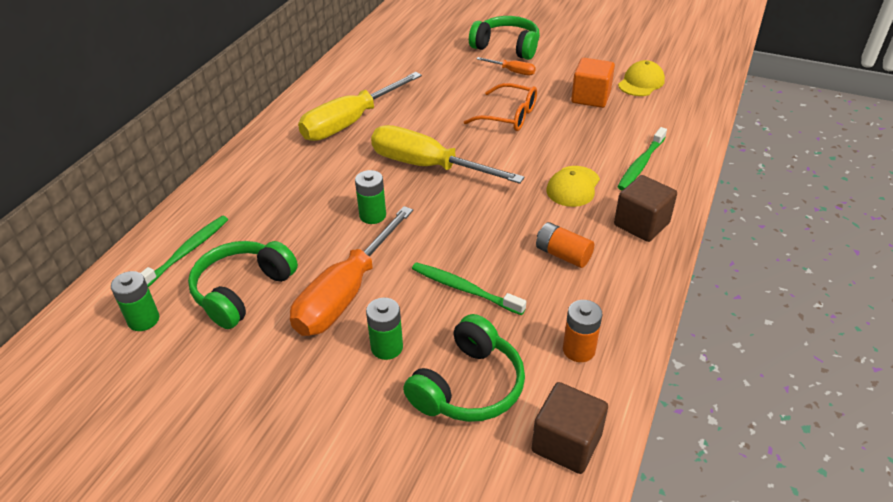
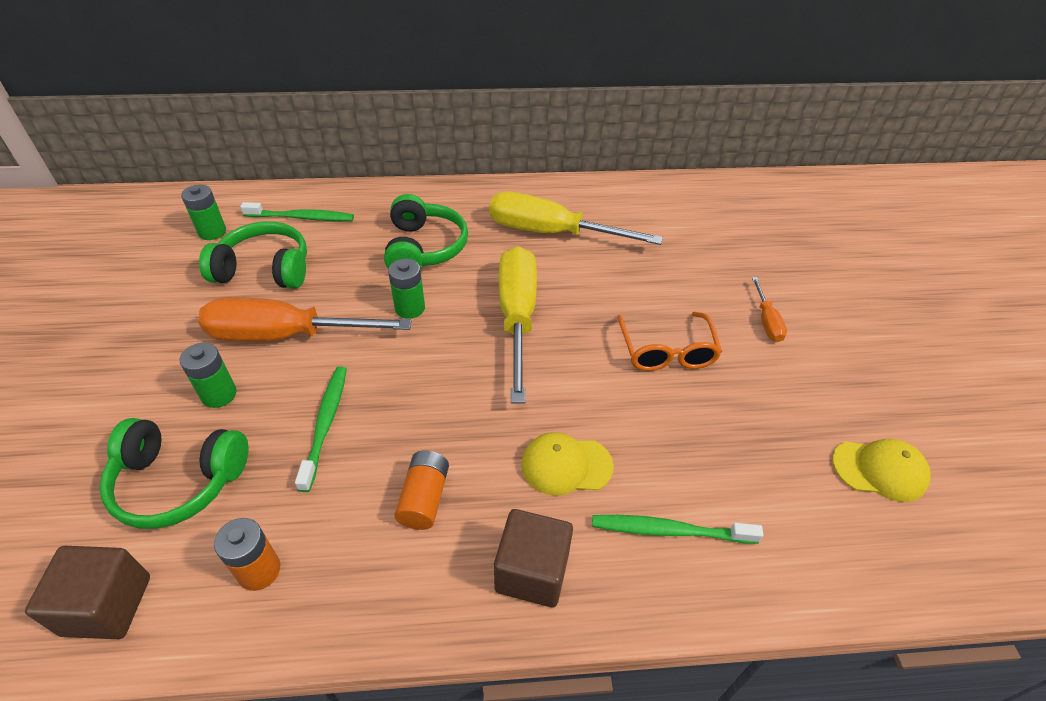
camera: 60 degrees right, 5 degrees up
green headphones [469,16,540,60] -> green headphones moved to [384,194,468,268]
orange cube [571,58,615,108] -> none

